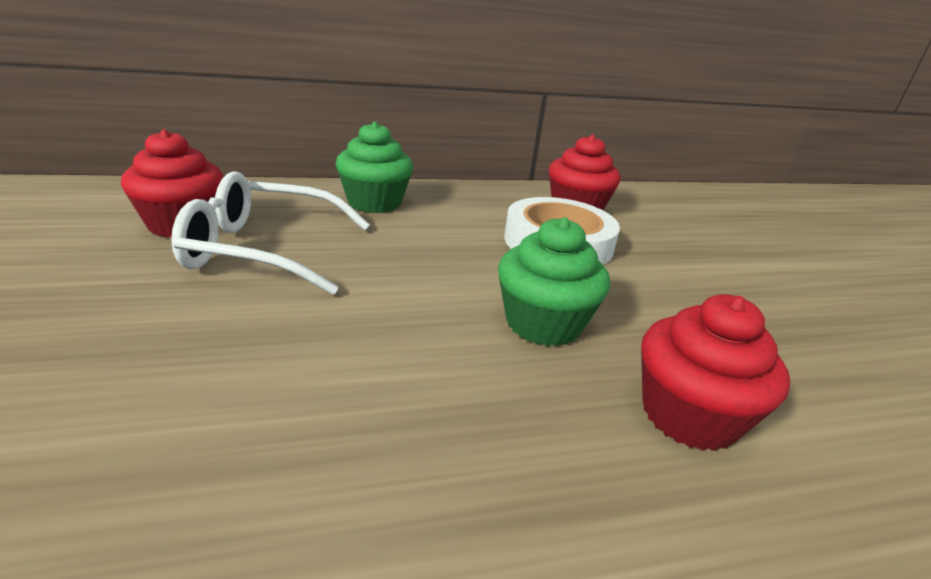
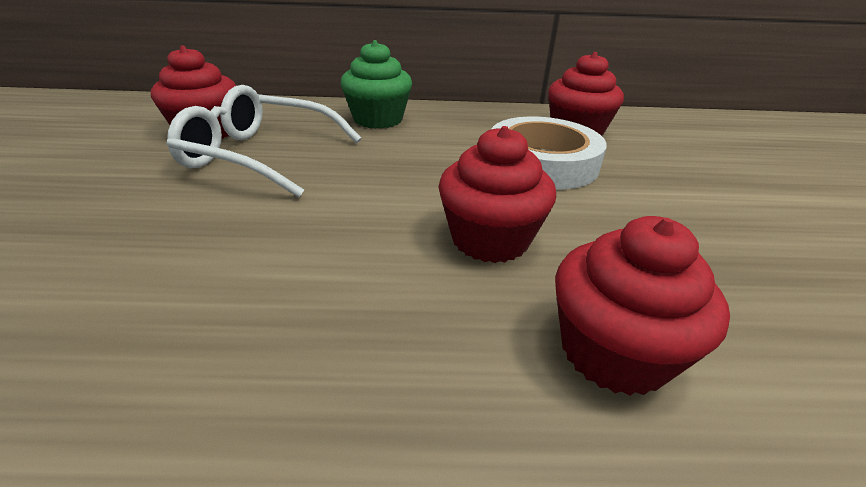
camera: 15 degrees right, 5 degrees up
green cupcake [498,217,610,346] -> red cupcake [438,126,556,263]

